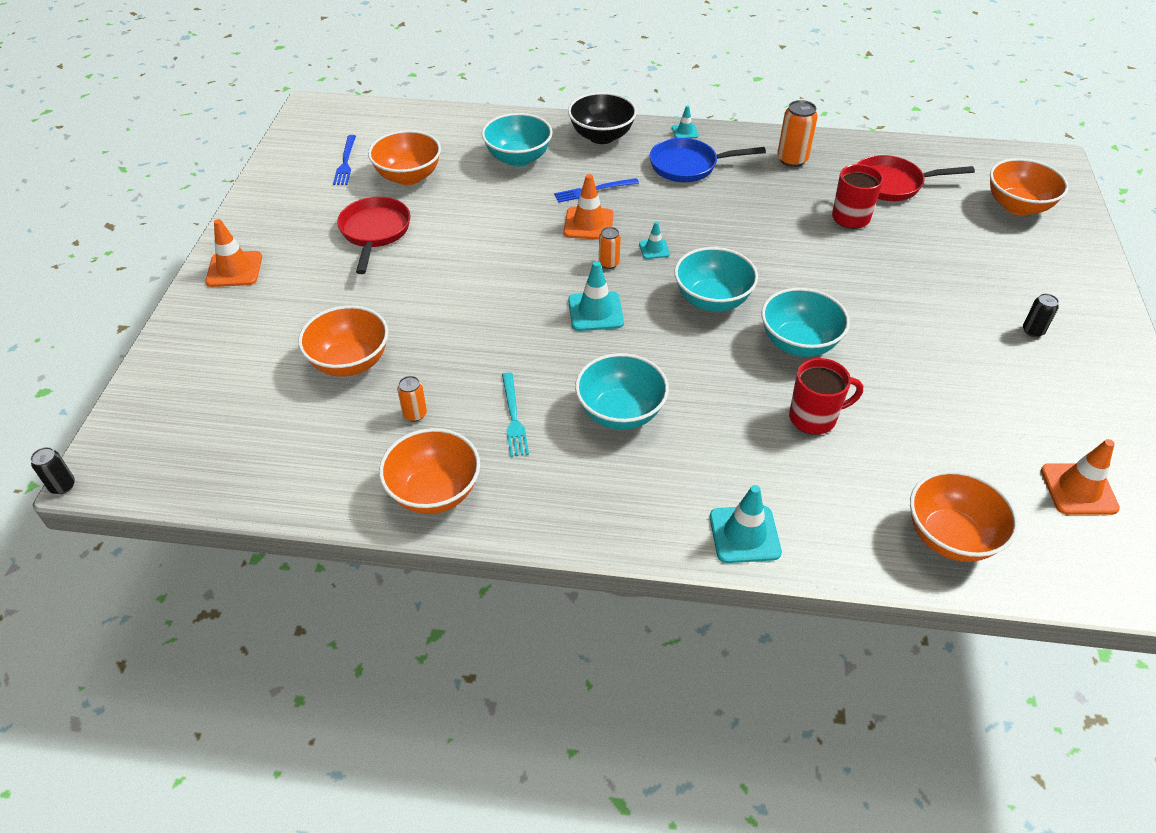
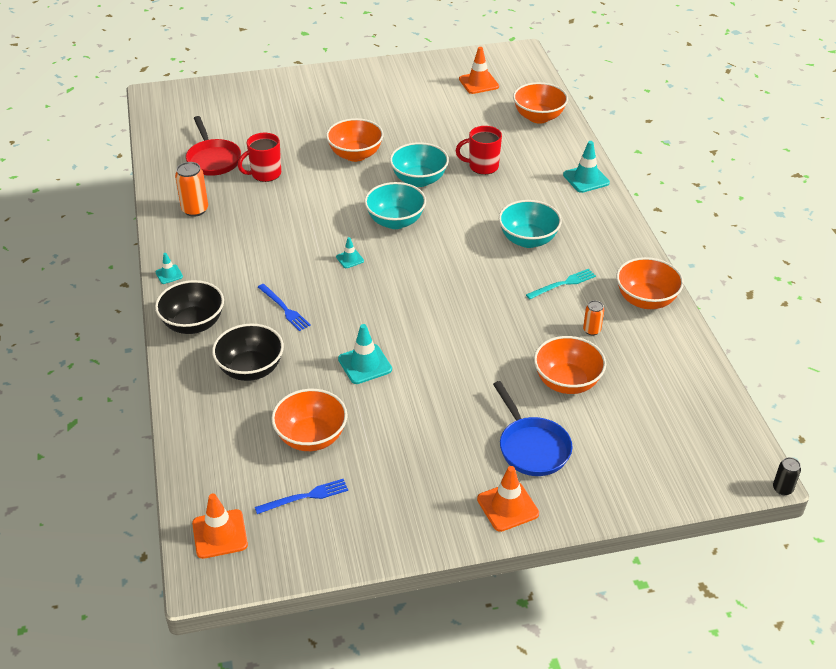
camera: 110 degrees left, 5 degrees down
red pan [337,197,410,274] -> none
turquoise bowl [482,113,553,167] -> black bowl [212,324,284,381]
orange traffic cone [564,174,614,240] -> orange traffic cone moved to [192,494,248,559]
turquoise traffic cone [568,261,624,331] -> turquoise traffic cone moved to [338,324,392,384]
orange can [599,227,621,269] -> none
blue pan [650,138,766,182] -> blue pan moved to [493,381,572,476]
red mug [789,358,863,435] -> red mug turned 60 degrees counterclockwise [456,126,502,175]
orange bowl [990,158,1068,216] -> orange bowl moved to [326,118,384,162]
black can [1023,293,1059,337] -> none

